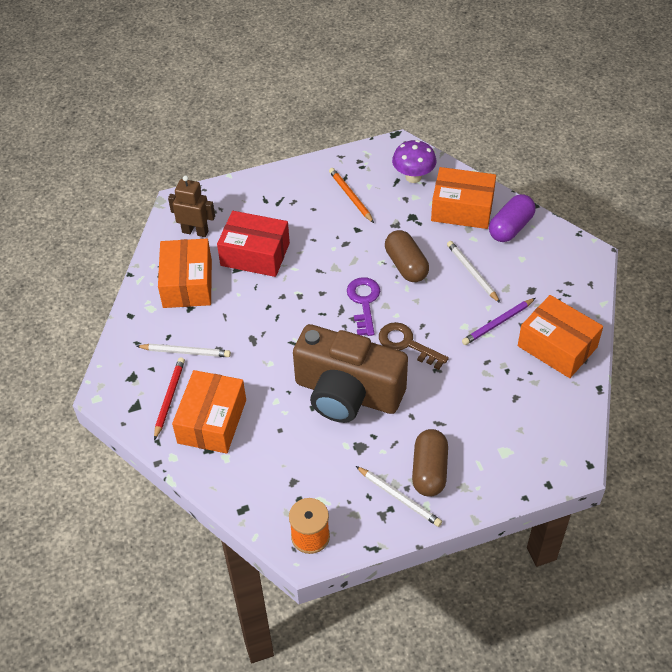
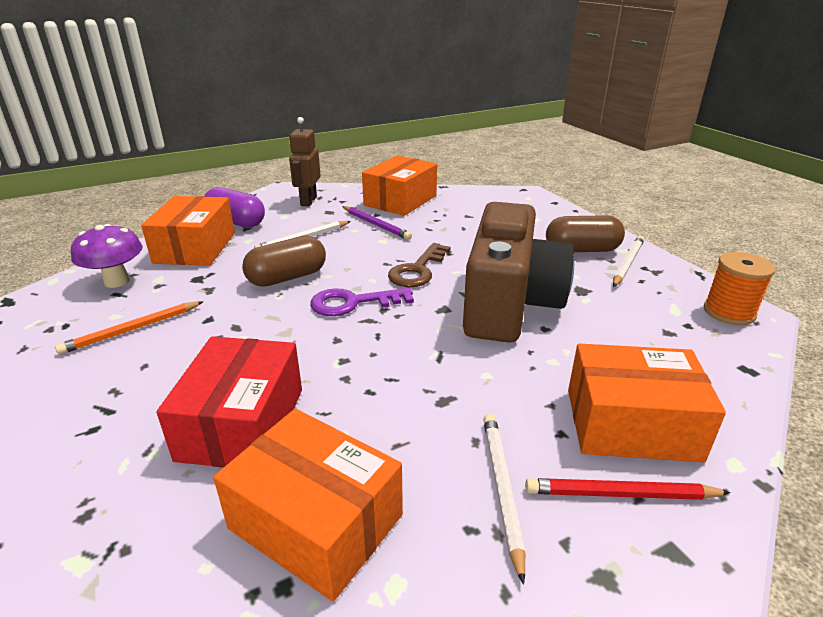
camera: 100 degrees left, 20 degrees down
orange box [158,238,212,308] -> orange box turned 45 degrees clockwise [213,409,403,601]
brown robot [168,175,215,237] -> brown robot moved to [289,117,321,206]

